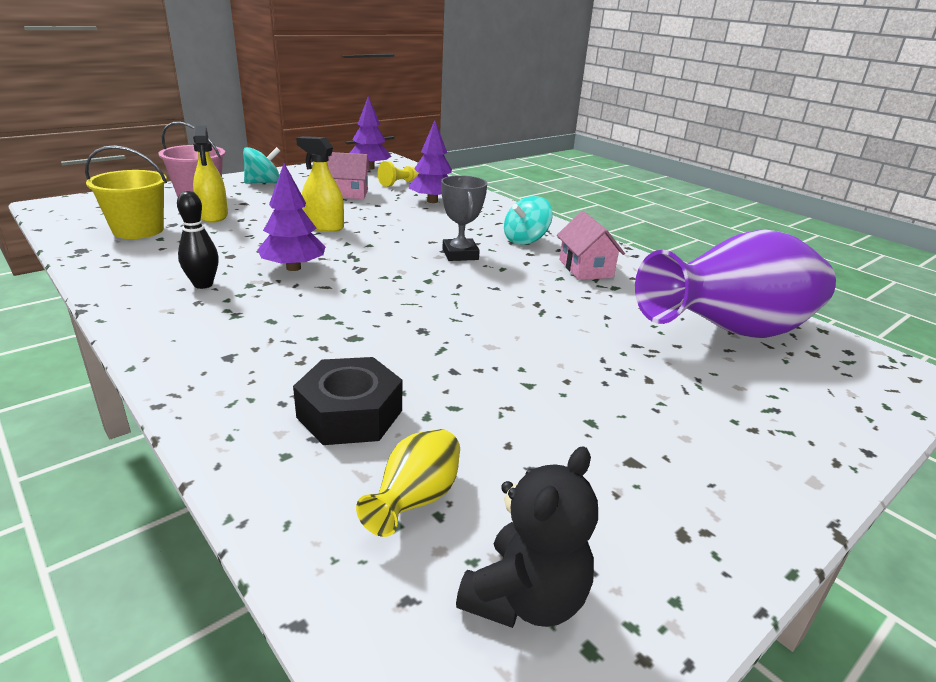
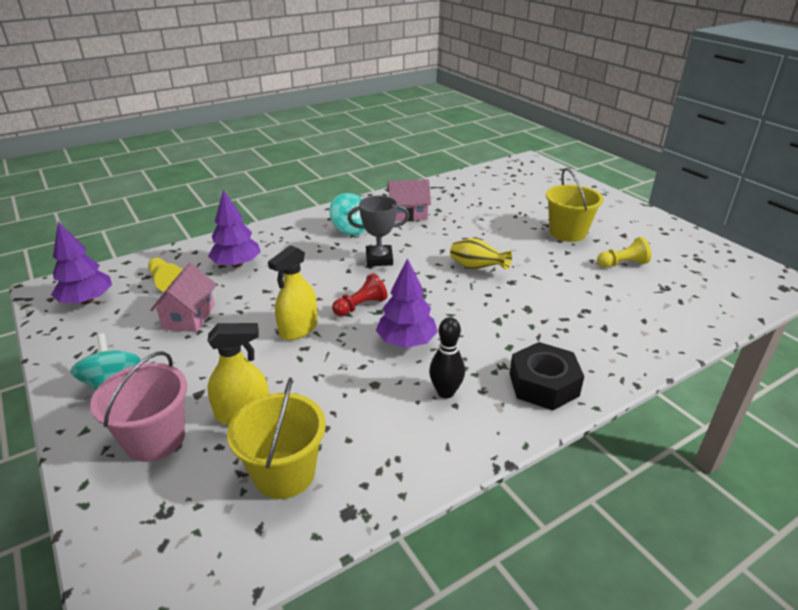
camera: 80 degrees left, 5 degrees up
black nut [293,357,402,445] -> black nut moved to [509,342,584,410]
yellow vase [356,429,460,537] -> yellow vase moved to [450,238,512,270]
black teddy bear [456,446,598,628] -> none
purple vase [635,229,836,338] -> none
none -> red pawn [332,273,387,316]
none -> yellow bucket [546,168,604,242]
none -> yellow pawn [597,237,651,268]

